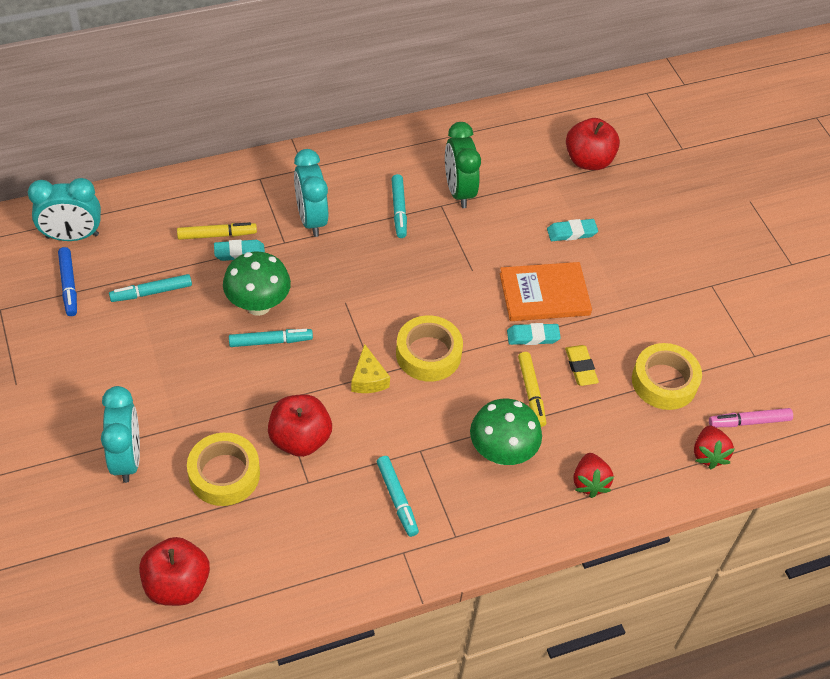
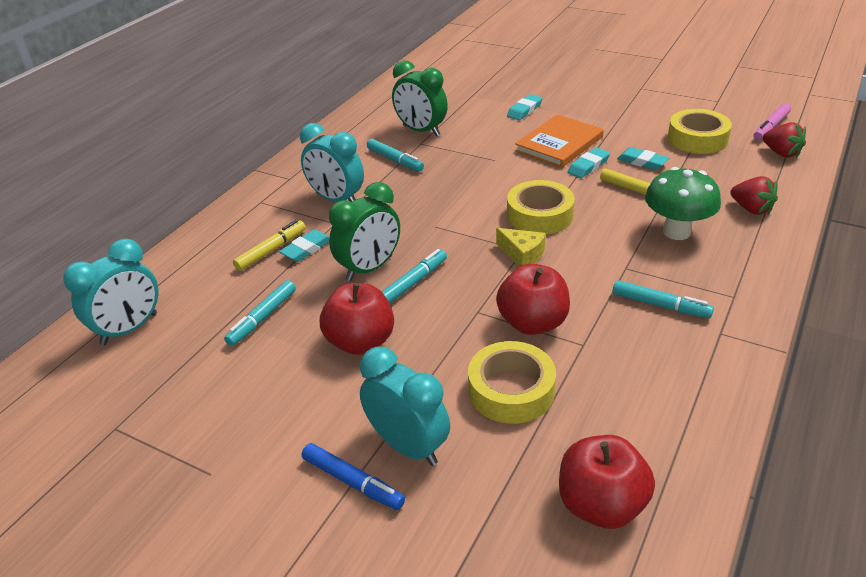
camera: 35 degrees left, 15 degrees down
blue marker [58,247,77,316] -> blue marker moved to [302,443,405,510]
green mushroom [223,252,291,316] -> green clock [329,182,400,281]
yellow eraser [565,345,599,386] -> turquoise eraser [617,147,669,170]
red apple [566,118,620,170] -> red apple moved to [320,283,394,355]

